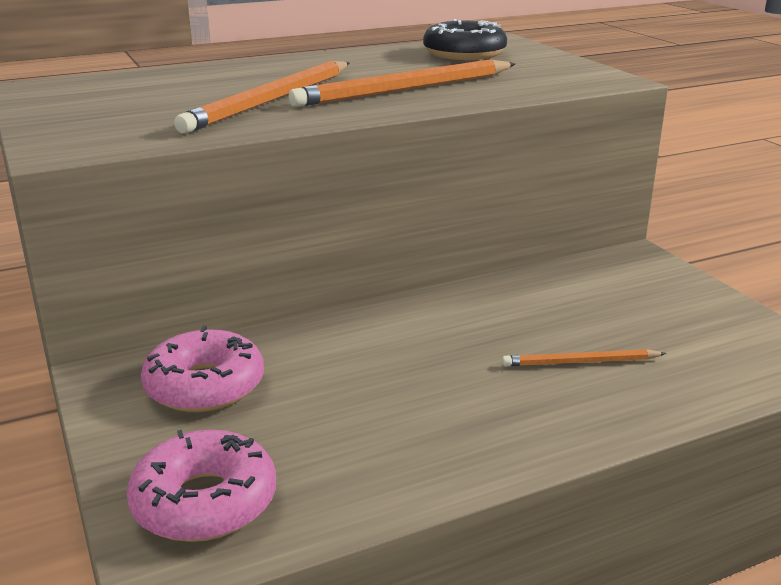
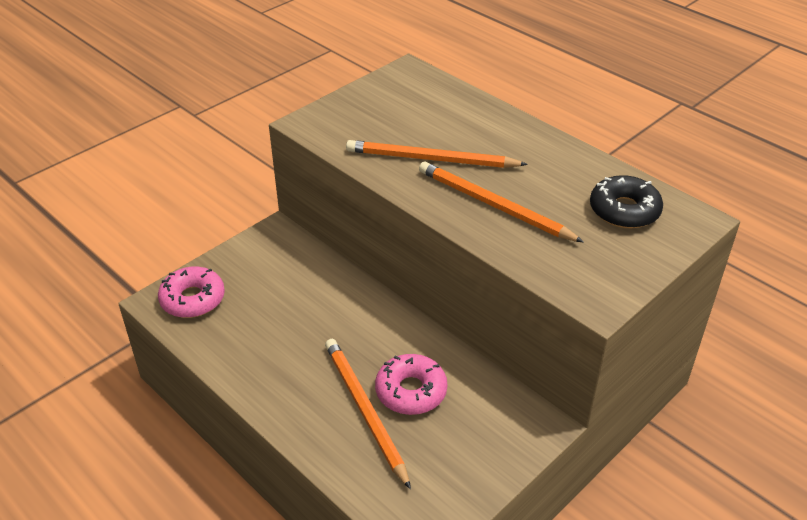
camera: 70 degrees right, 15 degrees up
pink donut [141,326,264,412] -> pink donut moved to [375,354,448,415]
orange pencil [502,349,666,366] -> orange pencil [325,339,411,489], size x1.88

